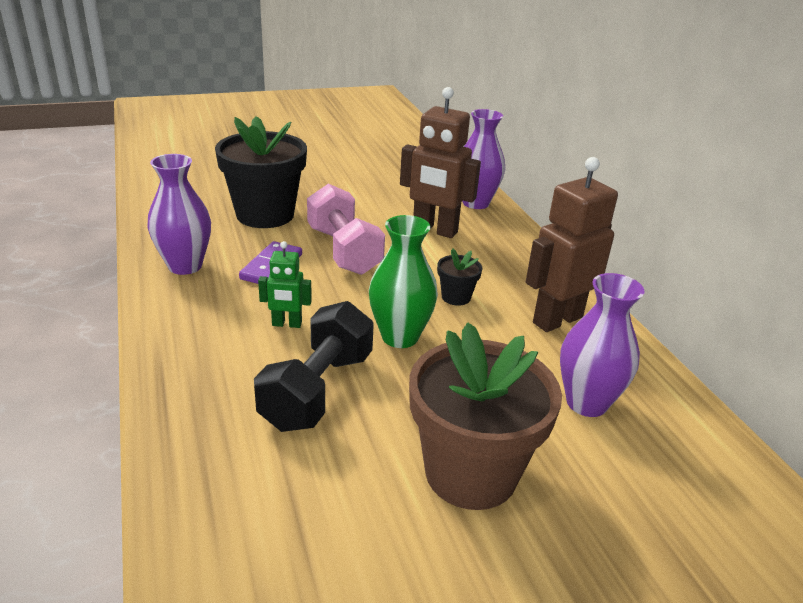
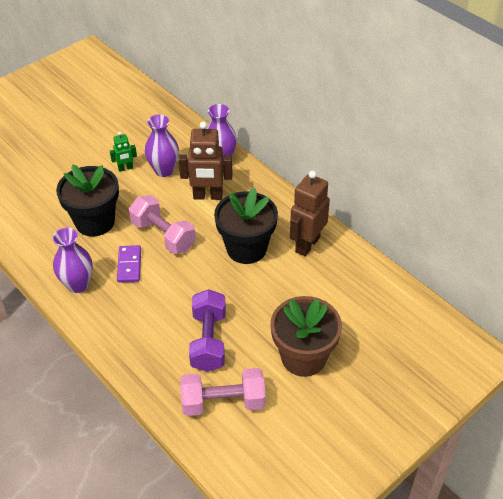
camera: 20 degrees left, 15 degrees up
black dumbbell [254,301,374,432] -> purple dumbbell [189,289,226,372]
green robot [258,241,312,328] -> green robot moved to [110,132,137,172]
green vase [369,215,438,348] -> none
black flower pot [437,249,483,306] -> black flower pot [214,187,278,264], size x2.29
purple vase [560,273,645,417] -> purple vase moved to [145,114,179,177]
none -> pink dumbbell [180,368,266,416]

